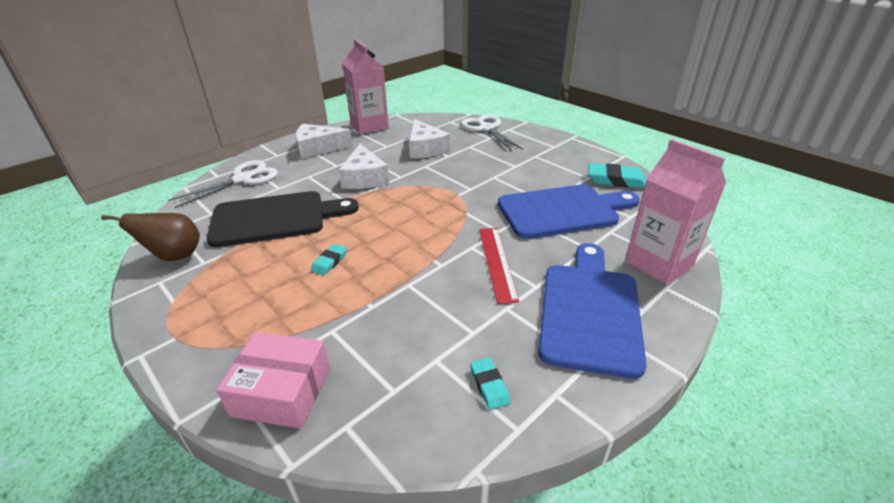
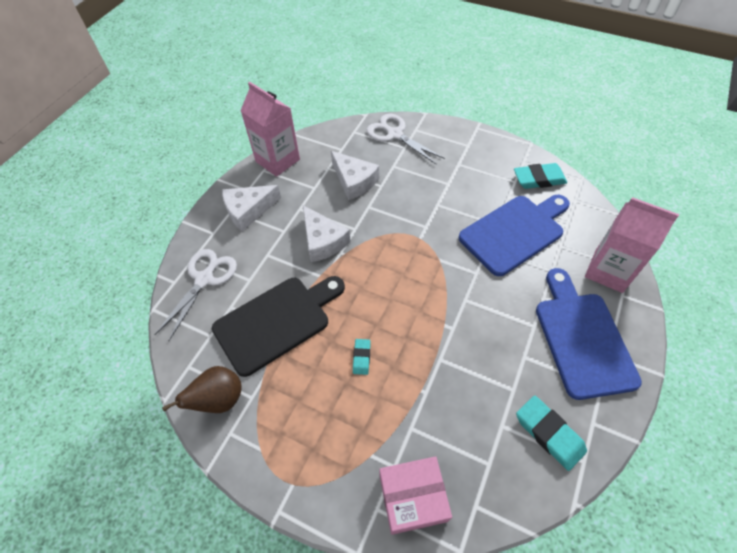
camera: 20 degrees left, 20 degrees up
turquoise eraser [470,357,511,410] -> turquoise eraser [516,396,587,471], size x1.81
red ruler [479,228,519,304] -> none

